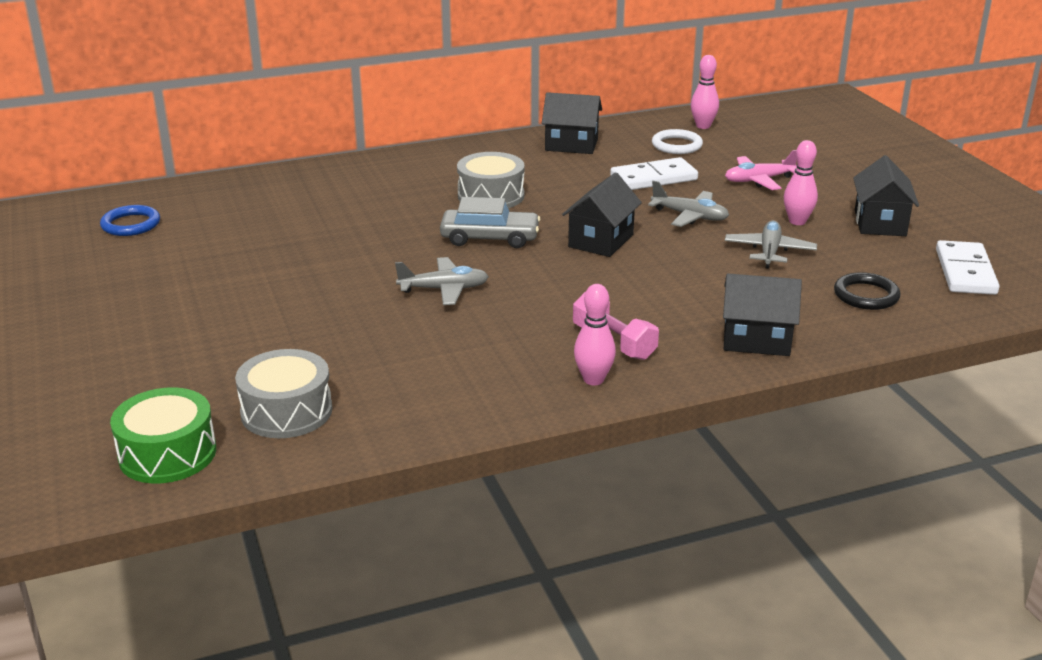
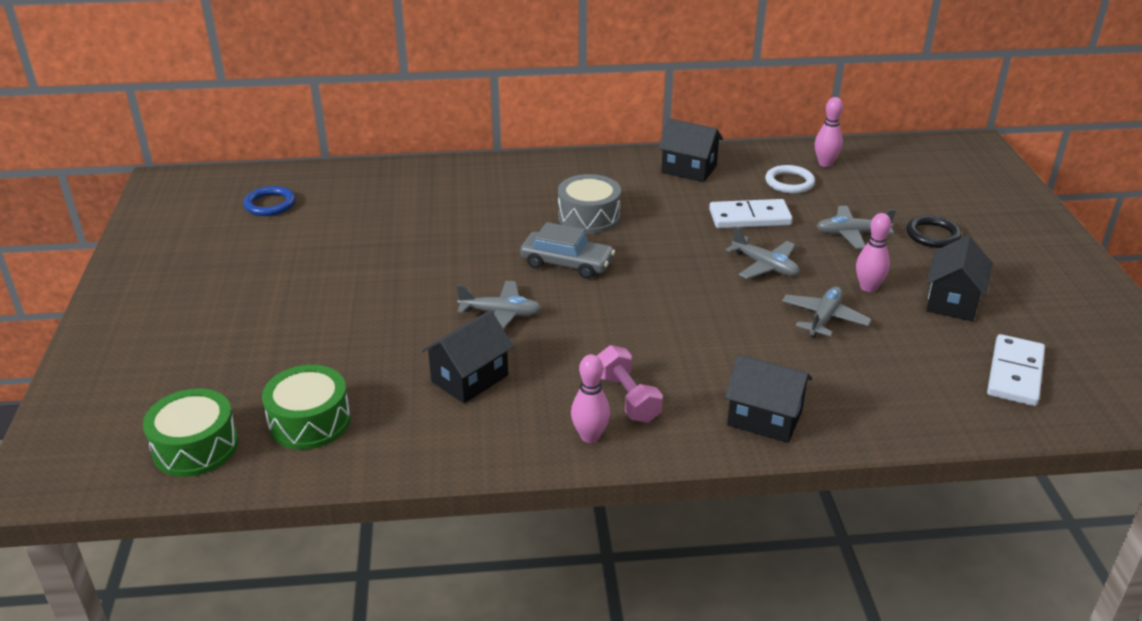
camera: 15 degrees right, 5 degrees up
grey drum [235,349,332,438] -> green drum [262,365,351,450]
black house [562,172,642,257] -> black house moved to [421,310,514,403]
pink plane [725,150,797,190] -> grey plane [817,206,896,249]
black ring [834,272,901,310] -> black ring moved to [906,215,961,248]

